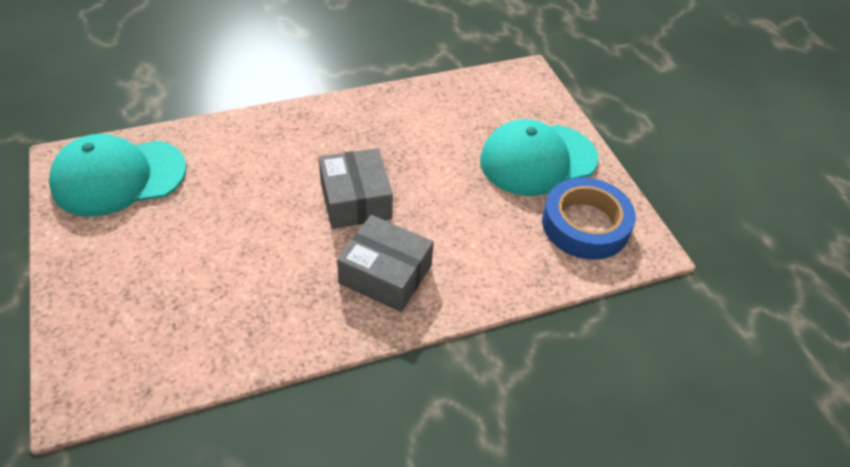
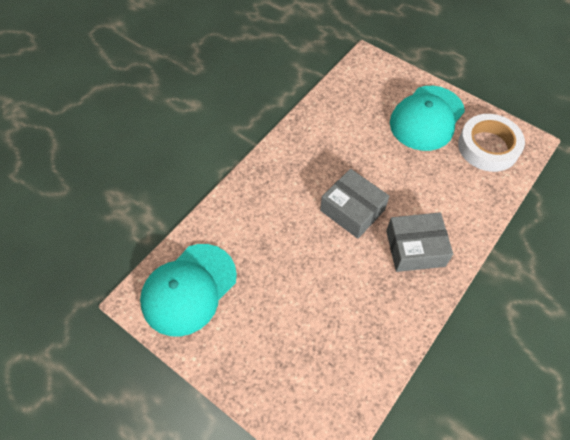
camera: 30 degrees left, 10 degrees up
blue tape [542,177,636,260] -> white tape [458,114,525,172]

